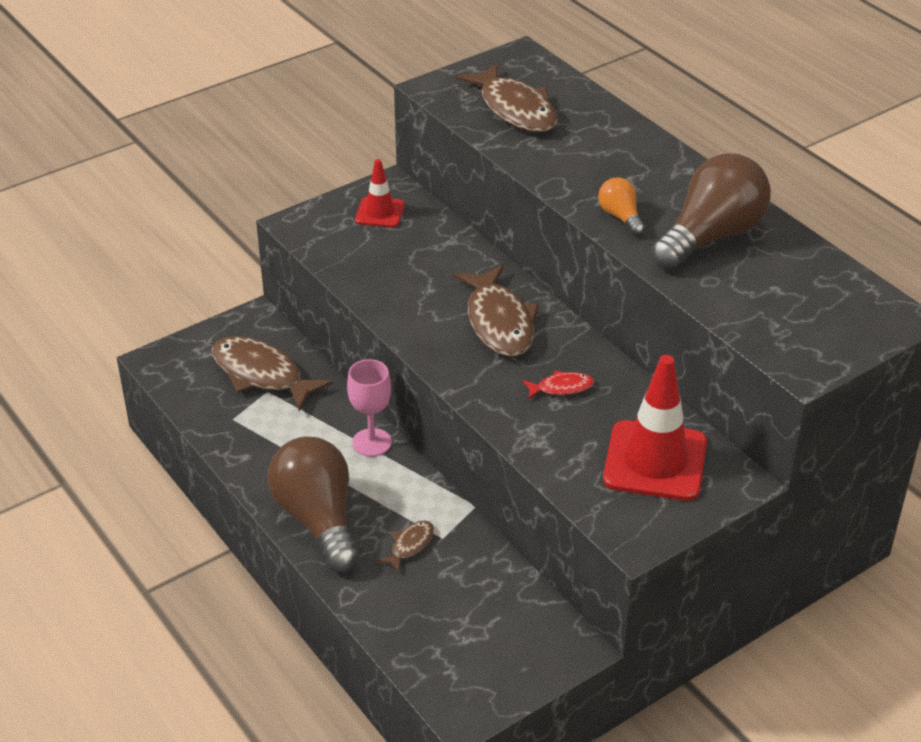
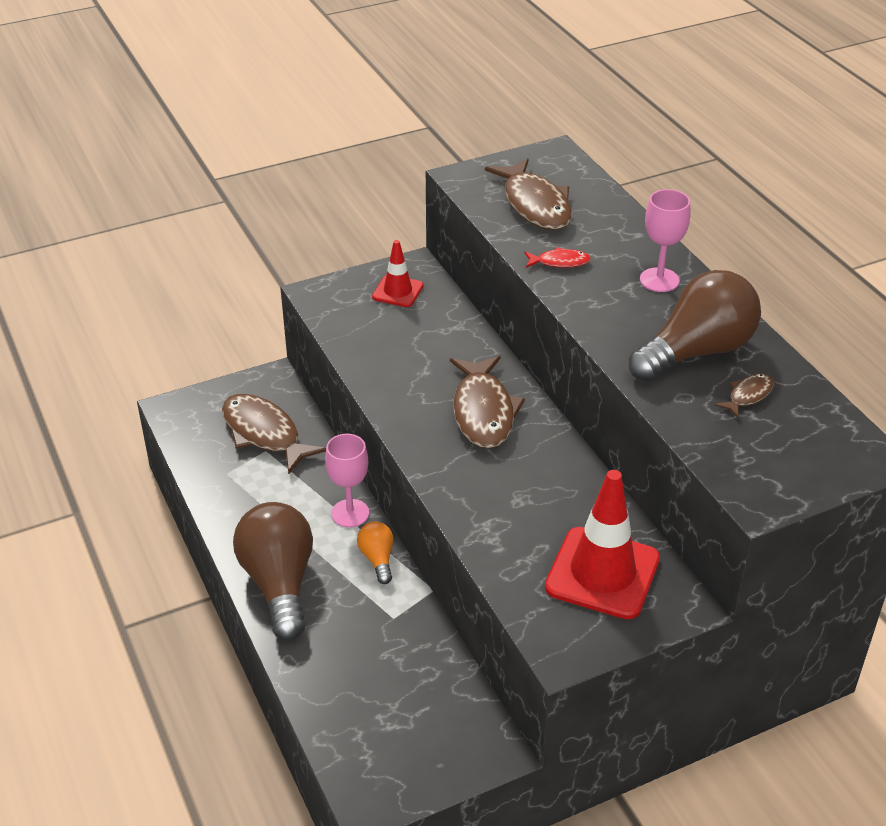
camera: 10 degrees right, 0 degrees up
brown fish [377,520,434,573] -> brown fish moved to [715,373,774,418]
red fish [522,371,594,399] -> red fish moved to [525,247,591,268]
orange light bulb [598,177,645,236] -> orange light bulb moved to [357,522,393,584]
none -> pink goblet [640,189,690,292]

